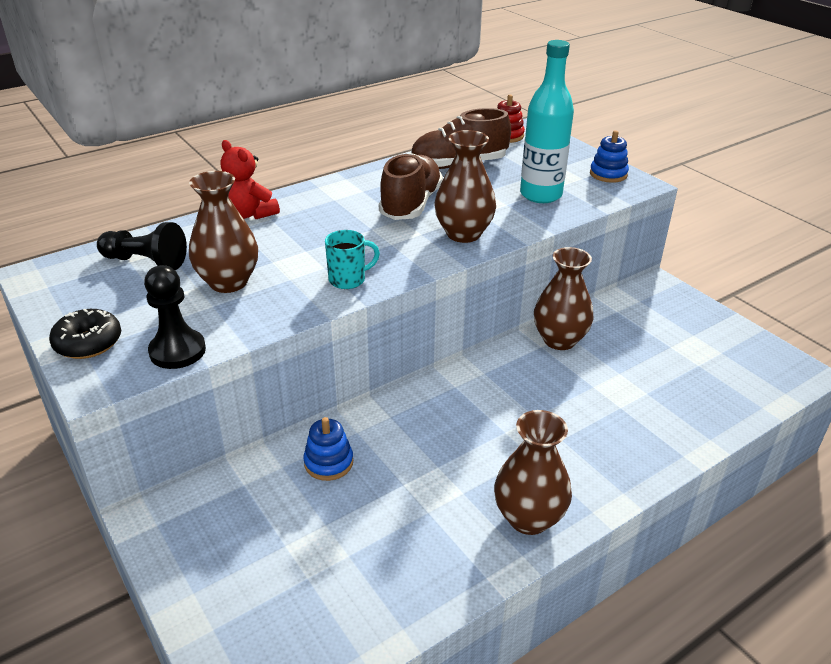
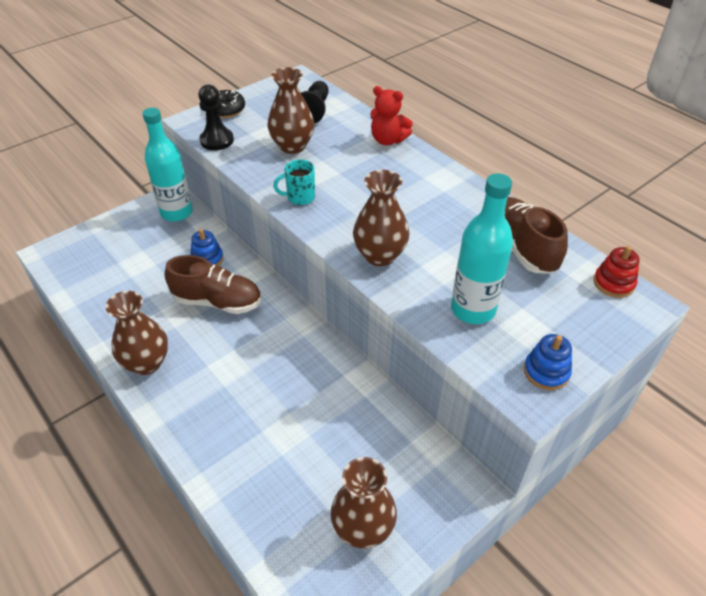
camera: 85 degrees right, 10 degrees up
red teddy bear [221,140,280,219] -> red teddy bear turned 105 degrees counterclockwise [370,86,413,145]
turquoise mug [325,230,380,289] -> turquoise mug turned 105 degrees clockwise [273,159,315,205]
brown shoe [379,153,443,220] -> brown shoe moved to [165,255,261,314]
brown vase [534,247,594,350] -> brown vase moved to [331,457,397,548]
none -> turquoise bottle [142,108,193,222]

